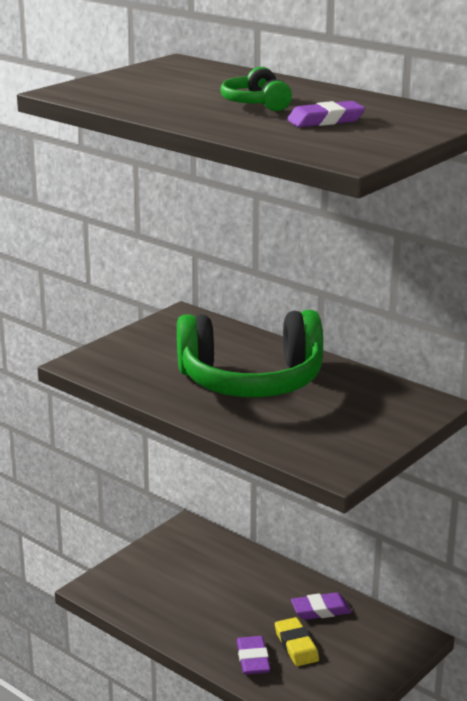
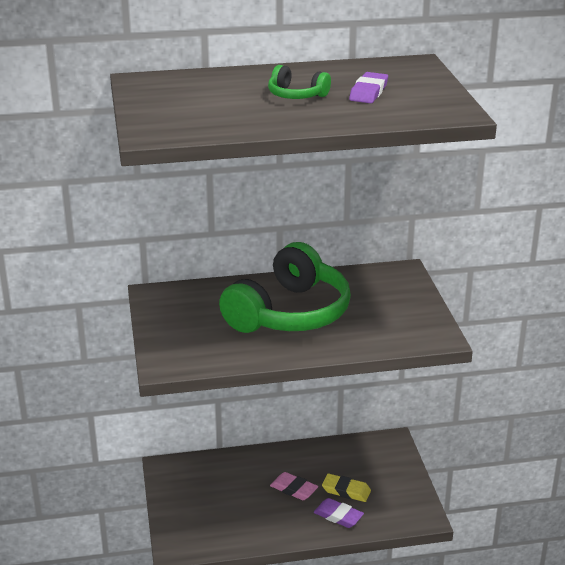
camera: 50 degrees left, 5 degrees up
purple eraser [291,592,351,620] -> none
none -> pink eraser [270,472,318,500]

